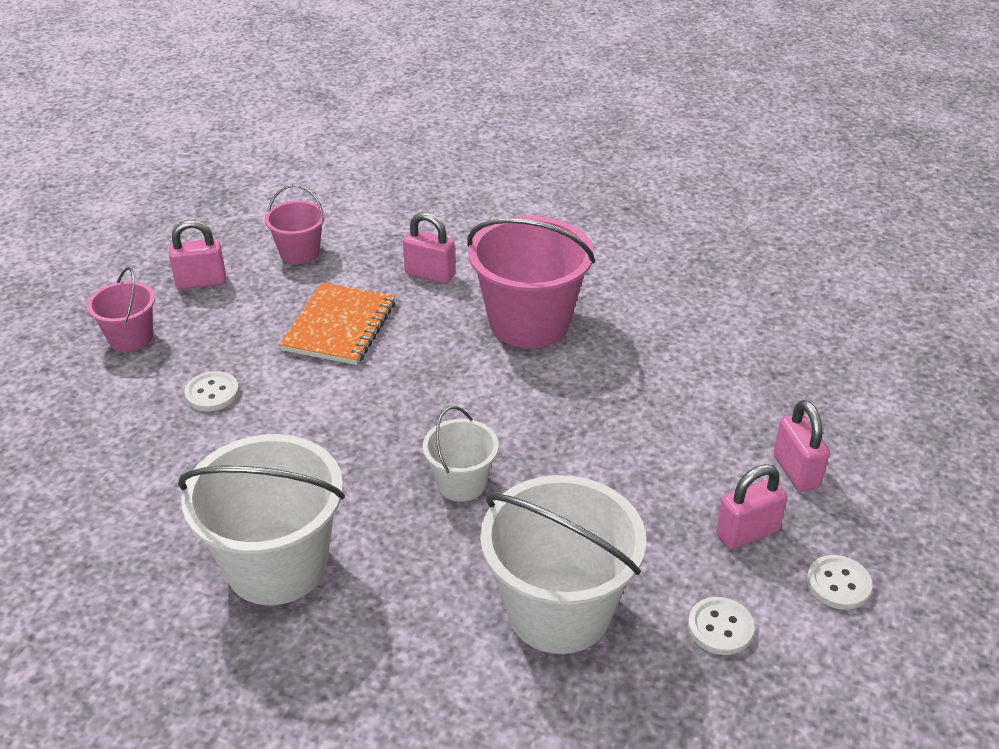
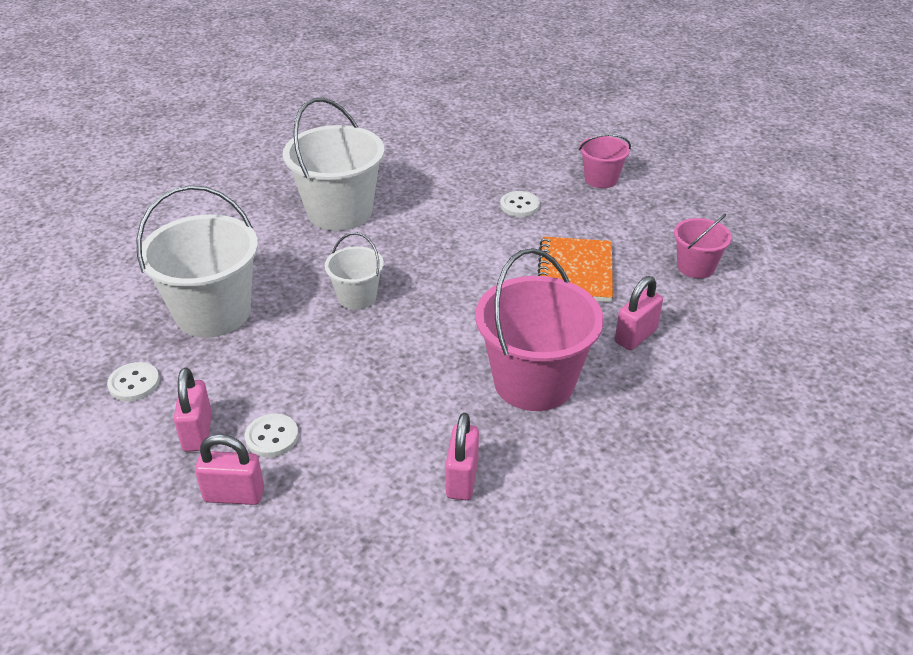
camera: 110 degrees right, 0 degrees up
pink padlock [169,220,226,290] -> pink padlock moved to [445,413,479,500]
orange notebook [279,282,395,365] -> orange notebook turned 60 degrees clockwise [537,237,613,302]
white button [807,555,872,610] -> white button moved to [245,414,299,457]

